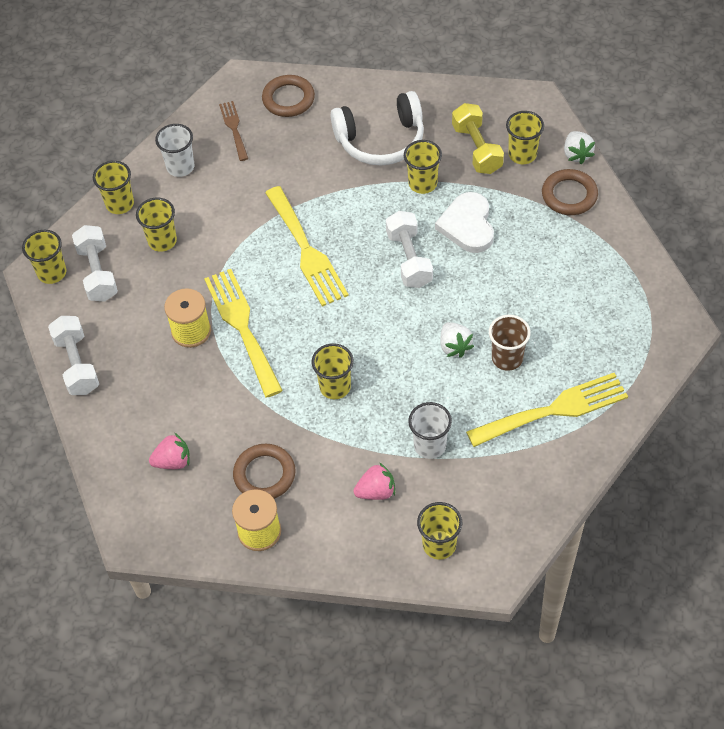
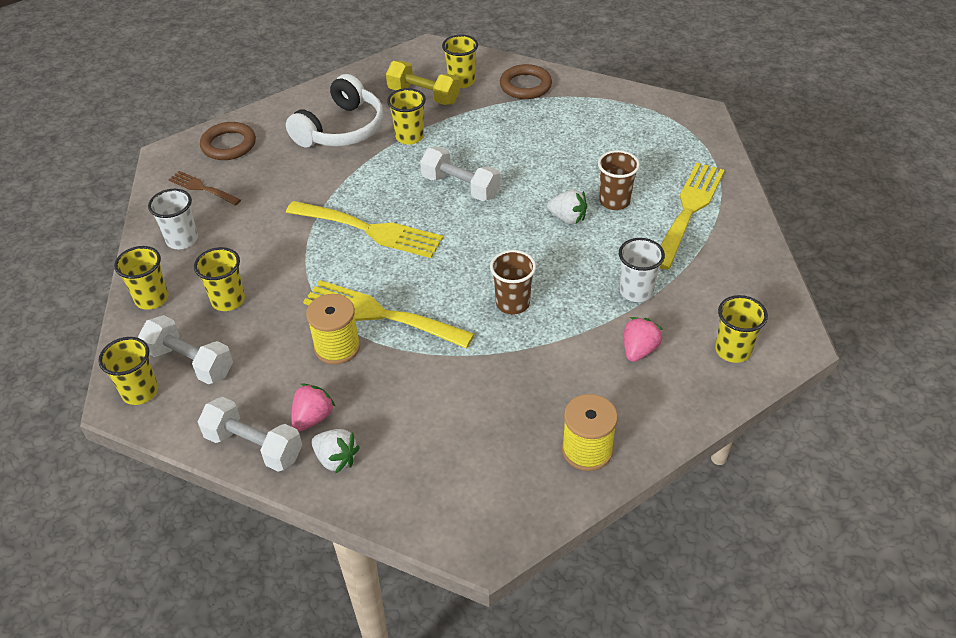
camera: 45 degrees left, 10 degrees down
pink strawberry [149,433,190,469] -> pink strawberry moved to [291,384,336,431]
brown ring [233,444,296,499] -> none
yellow cup [312,343,354,399] -> brown cup [490,250,536,315]
white heart [435,192,494,253] -> none
white strawberry [564,131,595,164] -> white strawberry moved to [312,429,360,474]

